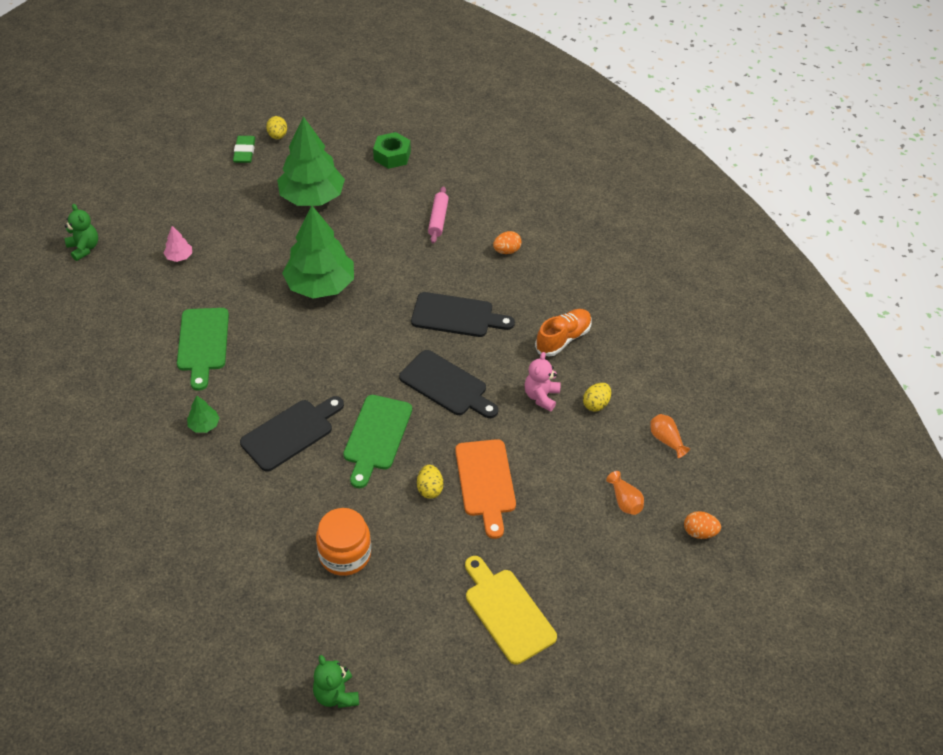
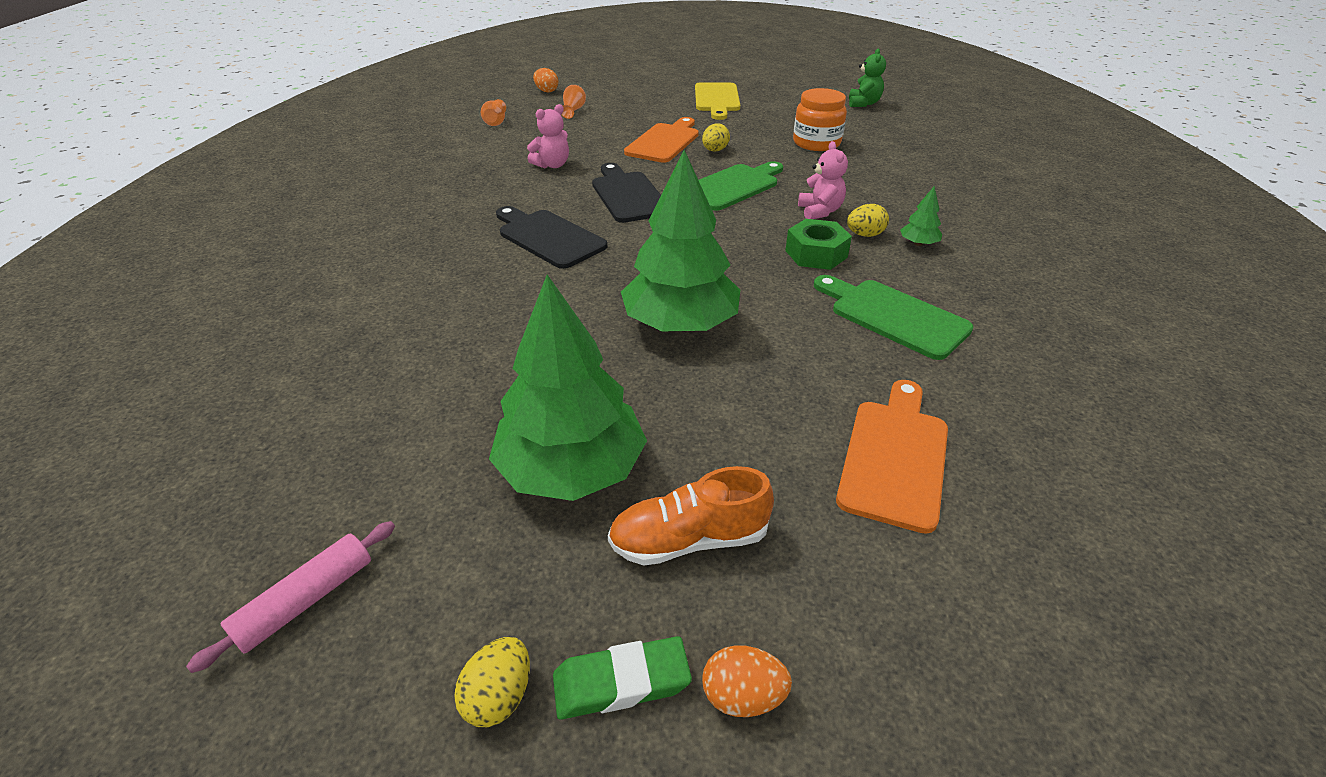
camera: 145 degrees left, 10 degrees down
green teddy bear [64,204,98,261] -> none
pink tree [164,226,192,262] -> orange cutting board [836,380,948,534]
green cutting board [177,308,229,391] -> green cutting board turned 75 degrees counterclockwise [814,275,973,360]
green eraser [233,136,255,163] -> green eraser turned 45 degrees clockwise [553,636,692,720]
black cutting board [240,396,344,472] -> pink teddy bear [798,141,848,219]
green nut [373,132,411,169] -> green nut moved to [785,219,852,270]
pink rolling pin [428,186,449,243] -> pink rolling pin moved to [186,521,395,673]
orange egg [493,231,522,254] -> orange egg moved to [702,645,792,717]
orange shoe [535,309,592,356] -> orange shoe moved to [608,466,774,566]
yellow egg [583,383,611,412] -> yellow egg moved to [847,204,889,237]

